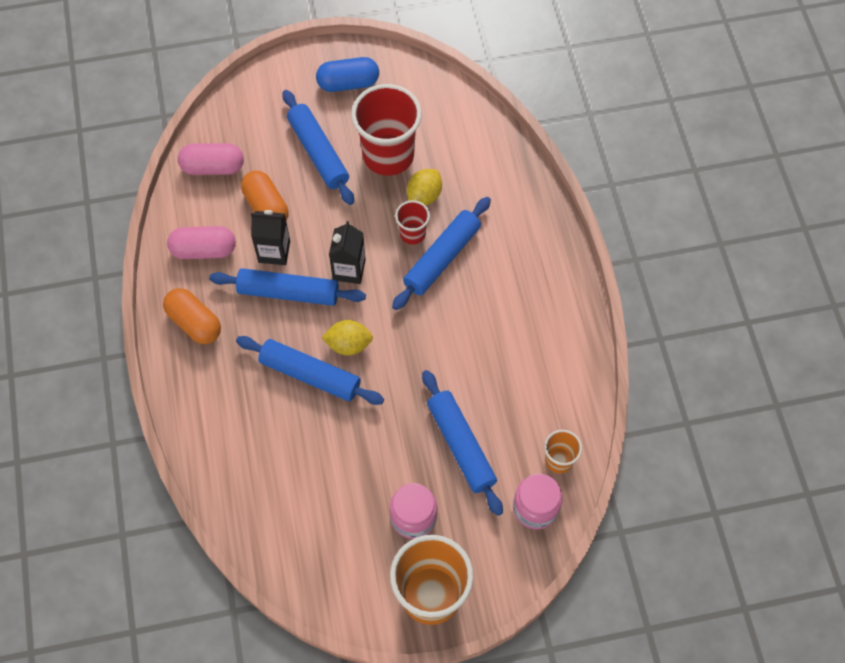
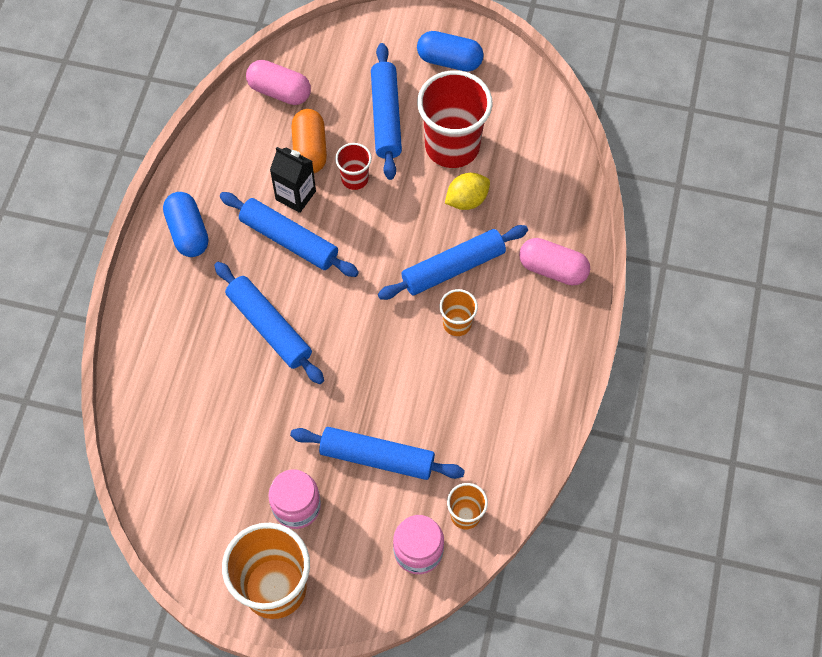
camera: 25 degrees right, 0 degrees up
orange capsule [163,288,221,344] -> blue capsule [163,192,208,257]
pink capsule [167,226,236,259] -> pink capsule moved to [519,238,590,285]
yellow lemon [321,320,373,355] -> none
black carton [329,221,366,284] -> none
red cup [395,200,430,245] -> red cup moved to [335,143,372,190]
blue rolling pin [422,370,503,516] -> blue rolling pin turned 75 degrees counterclockwise [290,427,465,480]
none -> orange cup [440,289,478,336]

